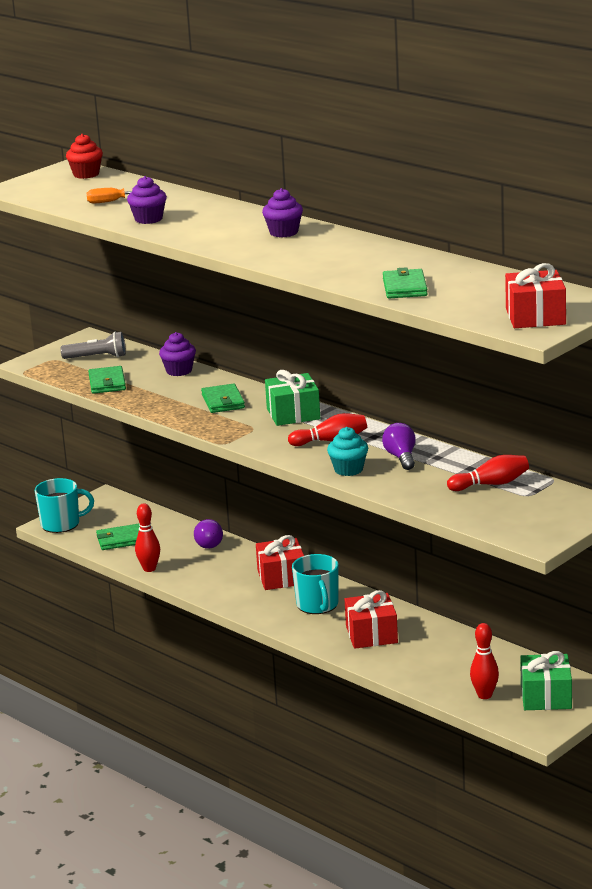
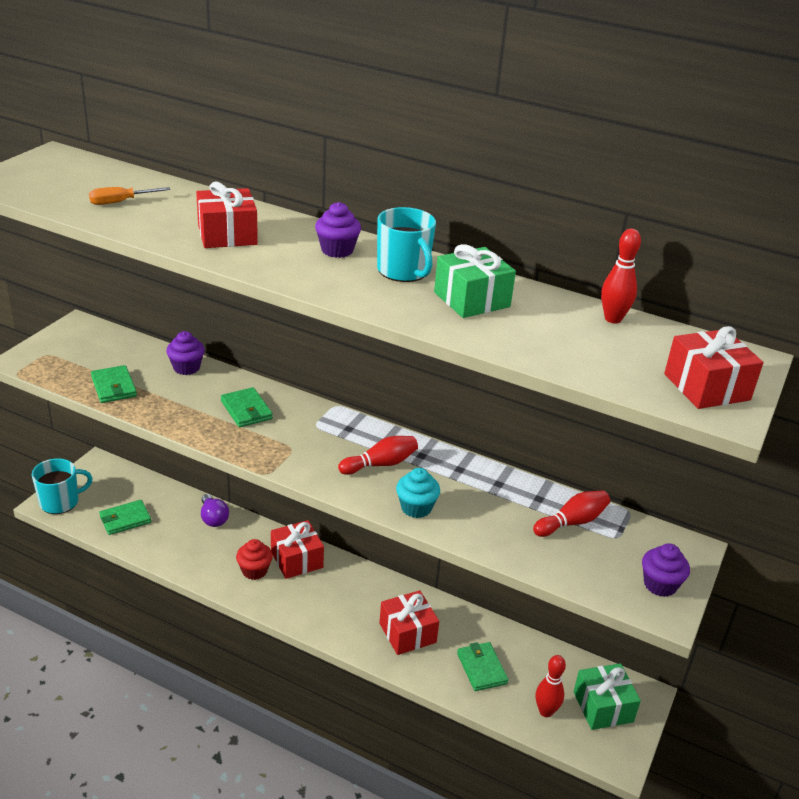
camera: 20 degrees left, 10 degrees up
grey flashlight [61,332,126,359] -> none
red cupcake [66,134,103,179] -> red cupcake moved to [236,539,273,580]
purple cupcake [127,176,167,224] -> purple cupcake moved to [642,543,690,597]
red bowling pin [135,504,160,572] -> red bowling pin moved to [601,228,641,324]
green gift [265,370,320,426] -> green gift moved to [434,244,516,318]
turquoise mug [292,554,339,614] -> turquoise mug moved to [377,207,436,282]
purple light bulb [382,423,416,470] -> none
green wallet [383,267,428,298] -> green wallet moved to [457,642,509,691]
none -> red gift [196,182,258,248]

